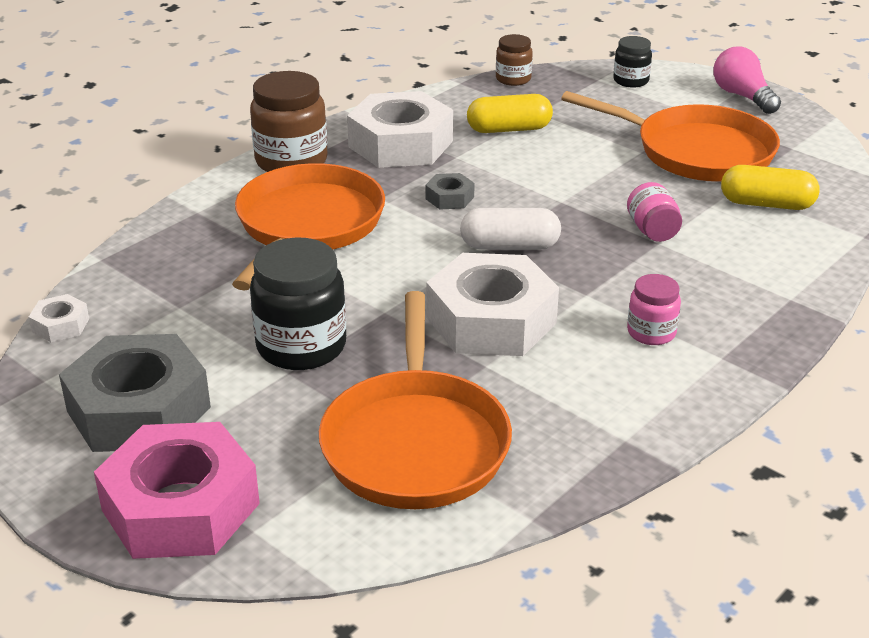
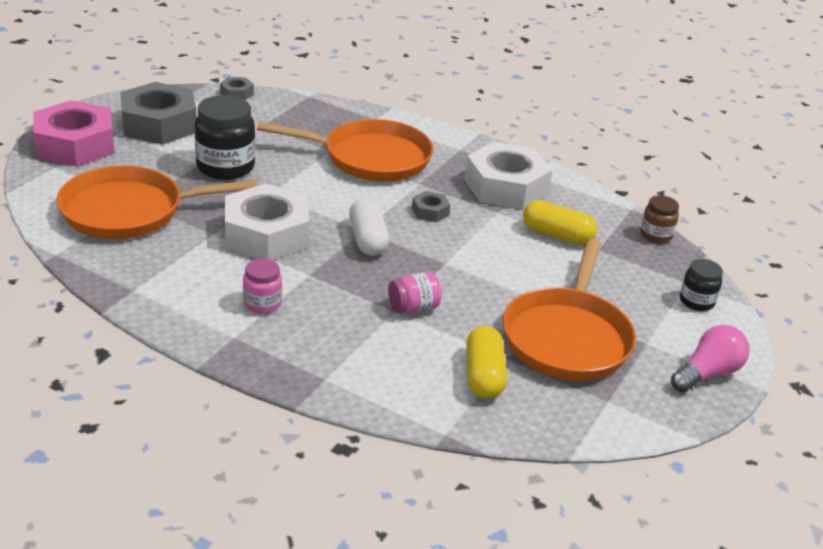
camera: 75 degrees right, 0 degrees up
white nut [29,294,89,342] -> grey nut [220,77,254,100]
brown jar [250,71,328,172] -> none
yellow capsule [467,94,553,133] -> yellow capsule turned 45 degrees counterclockwise [523,200,597,245]

